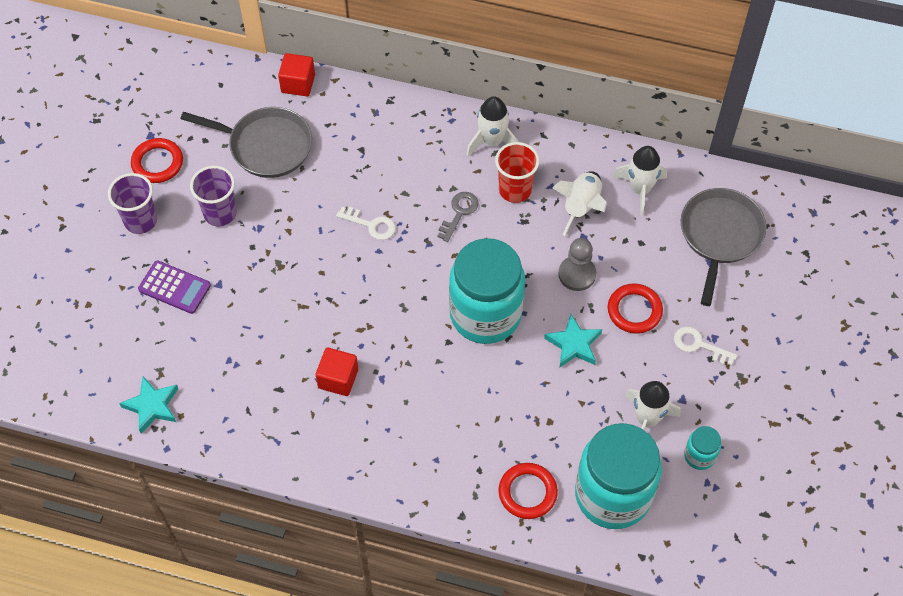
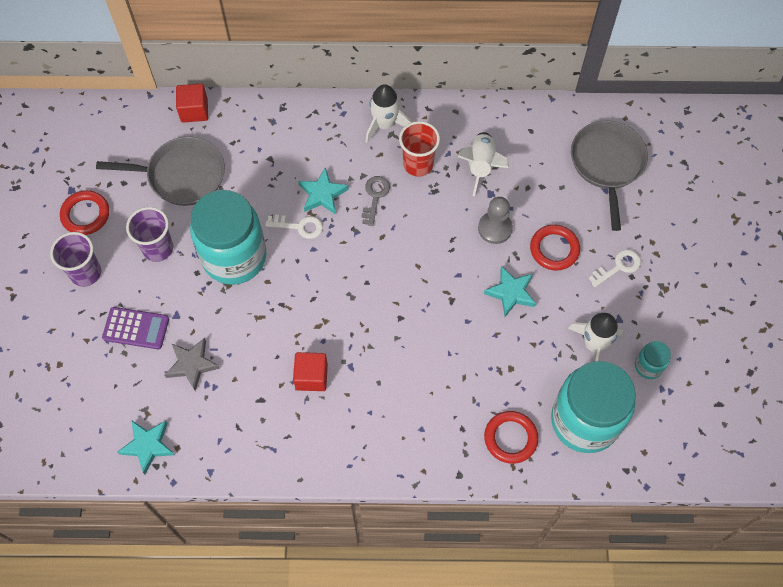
camera: 15 degrees left, 5 degrees up
turquoise jar [449,238,525,344] -> turquoise jar moved to [190,190,267,285]
white rocket [612,146,667,216] -> none
white key [674,326,737,365] -> white key turned 135 degrees clockwise [589,249,641,287]
none -> grey star [165,338,220,391]
none -> turquoise star [298,167,349,215]

